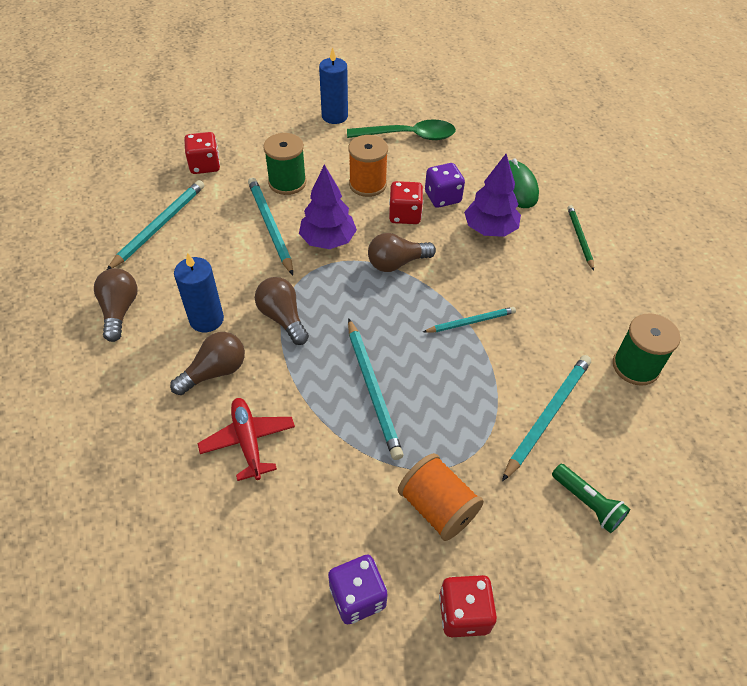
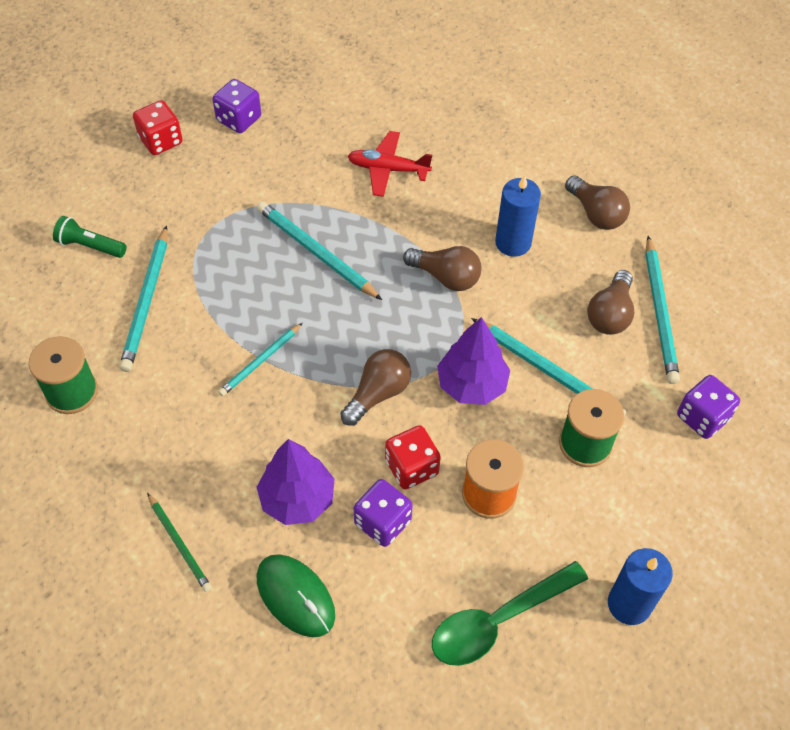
camera: 150 degrees right, 5 degrees up
brown light bulb [170,332,245,395] -> brown light bulb moved to [587,270,634,335]
red dice [184,132,220,174] -> purple dice [677,375,740,439]
red plane [198,398,295,481] -> red plane turned 150 degrees clockwise [348,131,432,197]
orange spool [398,453,484,541] -> none

